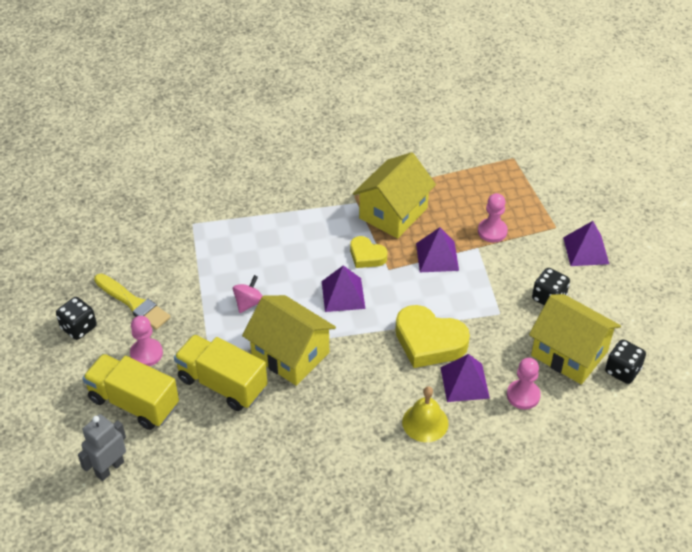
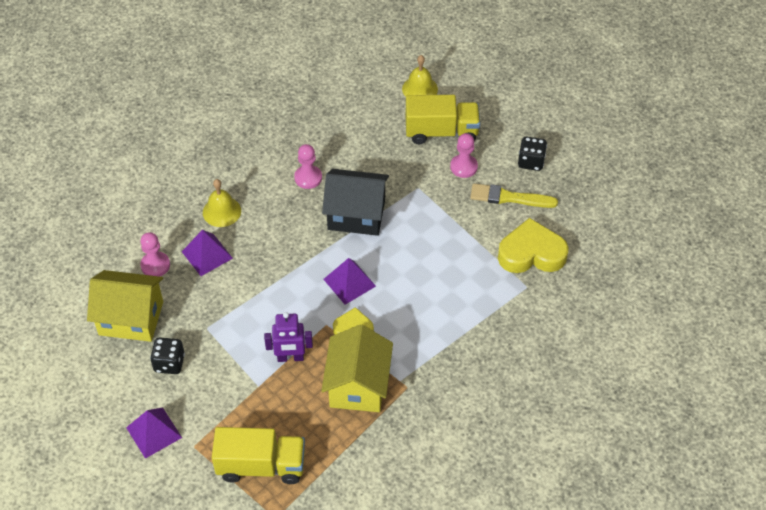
camera: 150 degrees right, 5 degrees up
grey robot [78,414,126,481] -> yellow bell [402,55,438,97]
yellow truck [174,334,267,411] -> yellow truck moved to [212,427,305,484]
pink spinning top [233,275,262,313] -> none
yellow house [242,295,336,386] -> black house [322,169,389,236]
yellow heart [395,305,470,368] -> yellow heart moved to [498,218,569,273]
purple pyramid [416,227,459,272] -> purple robot [264,312,313,362]
pink pawn [478,193,508,243] -> pink pawn moved to [294,144,322,189]
black dice [605,339,646,384] -> none

